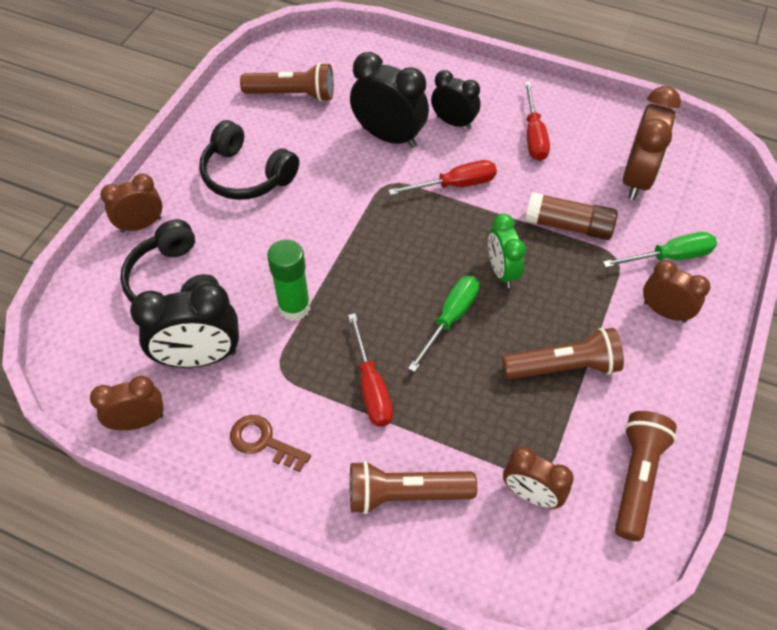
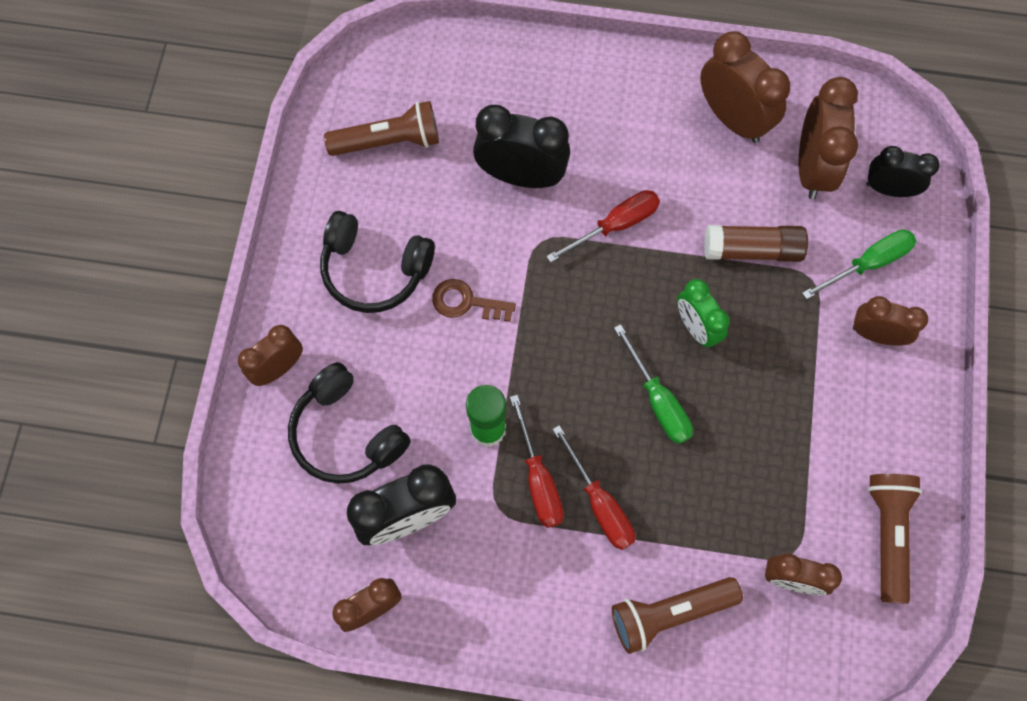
camera: 15 degrees left, 15 degrees up
brown key [230,415,311,472] -> brown key moved to [432,279,516,322]
green screwdriver [408,276,480,372] -> green screwdriver turned 135 degrees clockwise [614,324,693,444]
black clock [431,70,480,129] -> black clock moved to [866,146,940,197]
brown flashlight [502,328,624,379] -> none
red screwdriver [524,82,550,161] -> red screwdriver moved to [510,395,564,528]
none -> brown clock [700,31,790,143]

